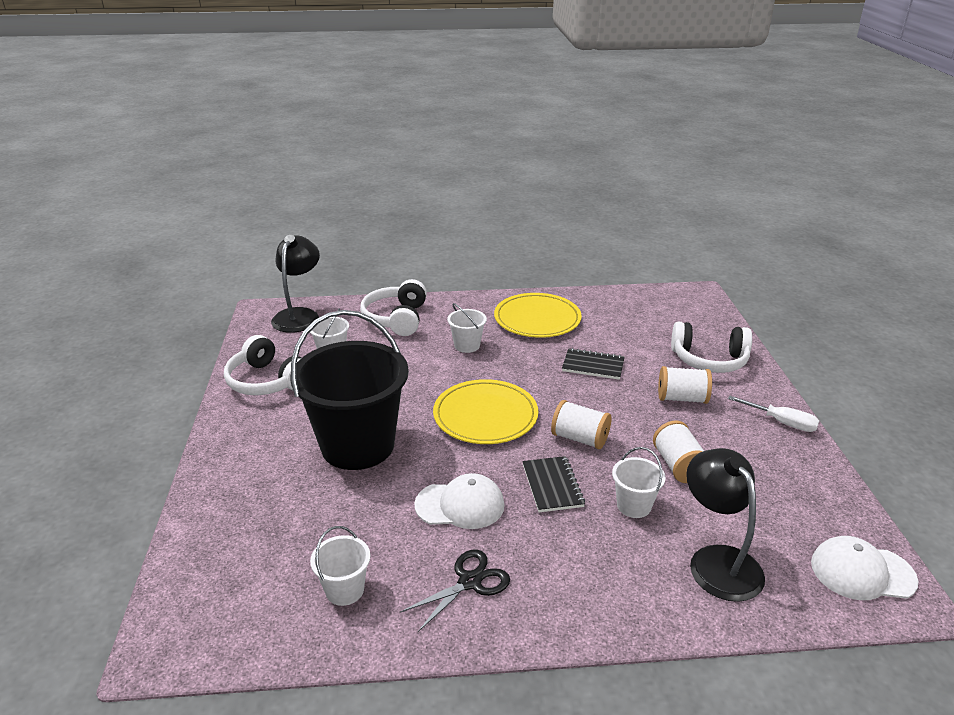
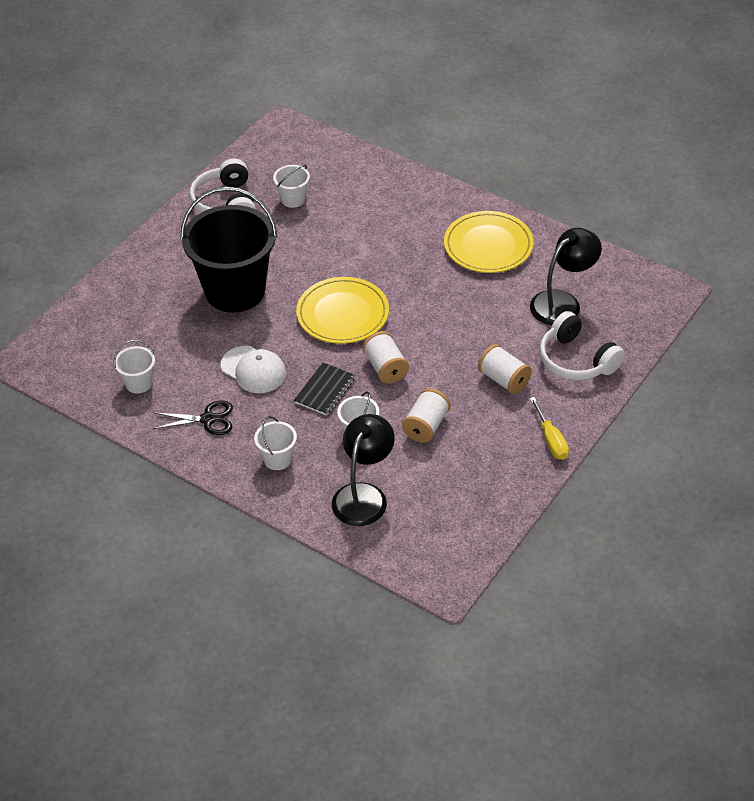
camera: 40 degrees right, 15 degrees up
black lamp [271,235,320,333] -> black lamp moved to [530,228,602,325]
white headphones [360,279,427,336] -> none
white bucket [447,303,487,353] -> white bucket moved to [254,416,297,470]
black notebook [562,348,625,380] -> none
white screwdriver [728,396,819,432] -> yellow screwdriver [530,397,569,460]
white cap [811,536,919,600] -> none

